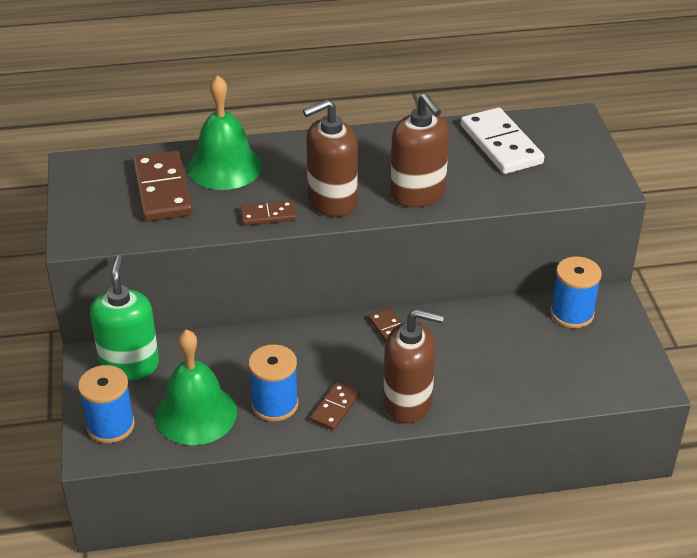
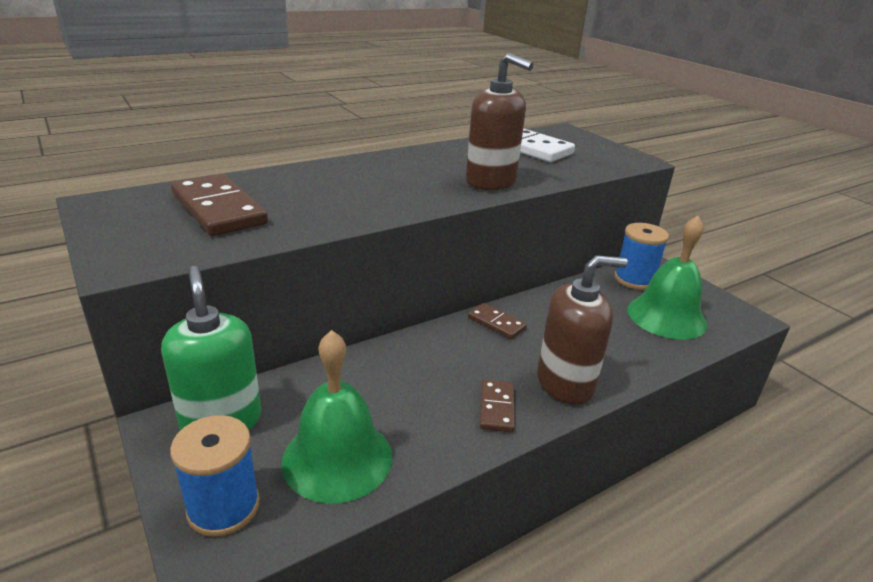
camera: 25 degrees left, 10 degrees down
green bell [187,75,262,190] -> green bell moved to [627,216,707,340]
brown domino [240,200,296,226] -> none
blue spool [248,344,298,422] -> none
brown soap dispenser [303,99,358,217] -> none

